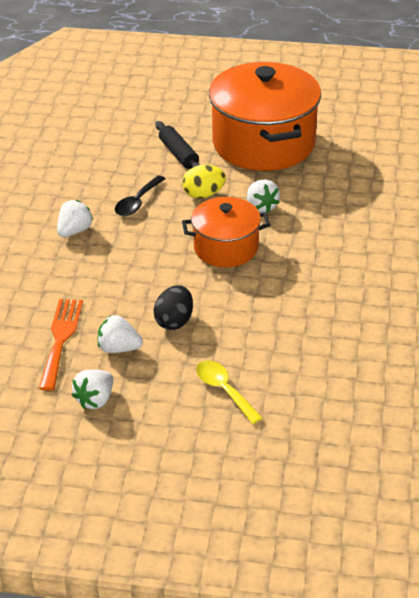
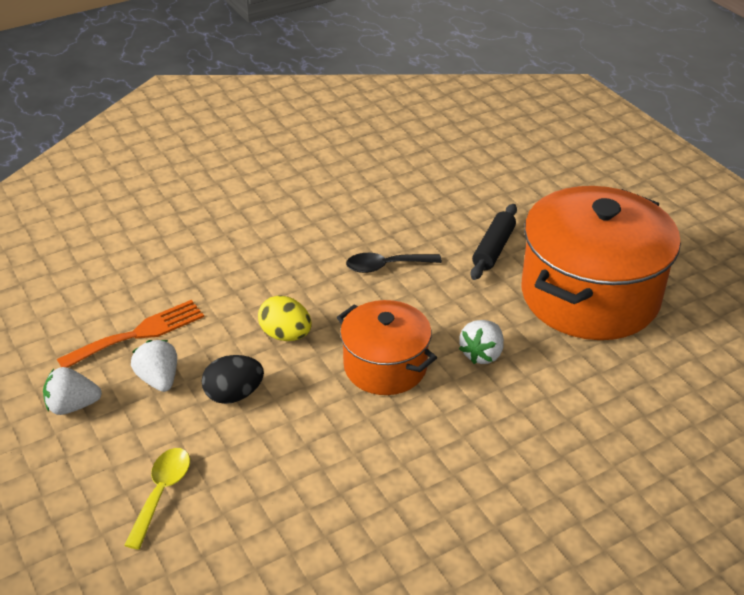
camera: 50 degrees right, 0 degrees up
white strawberry [57,200,93,237] -> none
yellow egg [182,165,226,199] -> yellow egg moved to [258,295,312,341]

